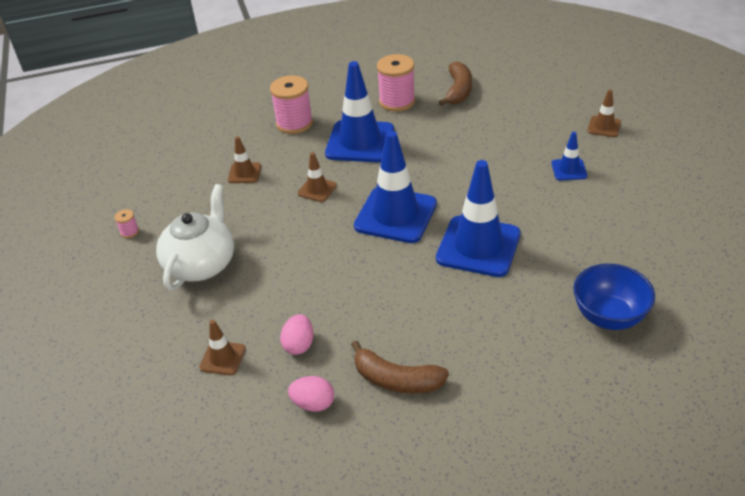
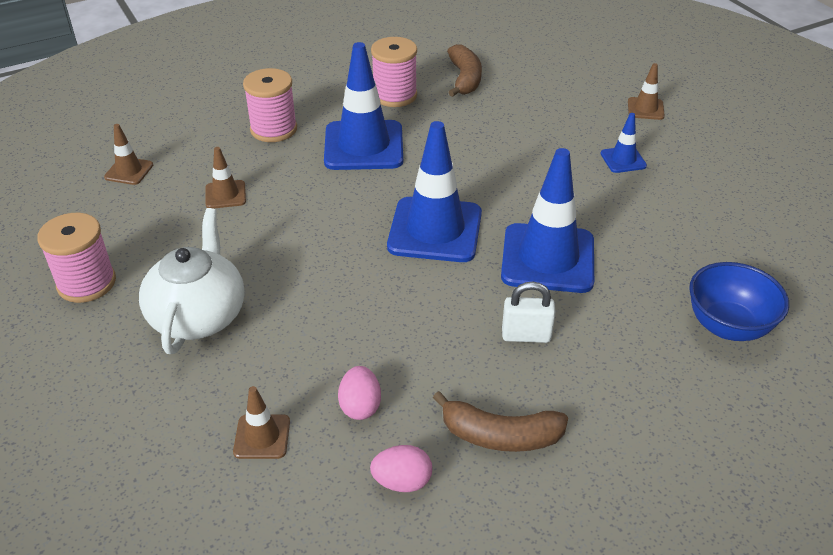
camera: 15 degrees left, 0 degrees up
pink spool [114,209,139,238] -> pink spool [37,213,116,303], size x2.28
brown traffic cone [298,152,337,202] -> brown traffic cone moved to [104,124,153,185]
none -> white padlock [502,281,556,343]

